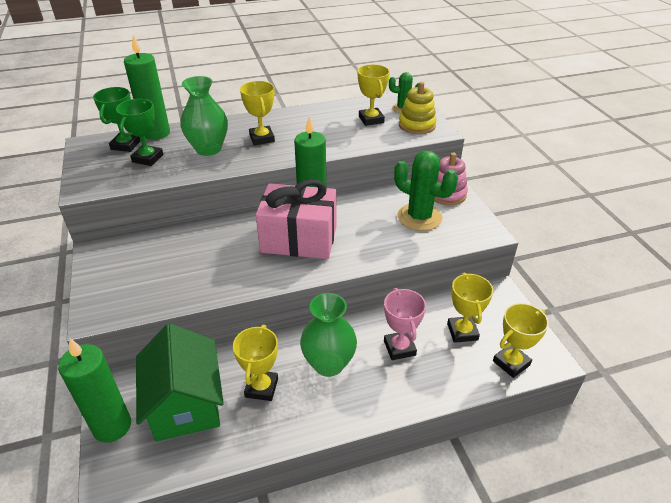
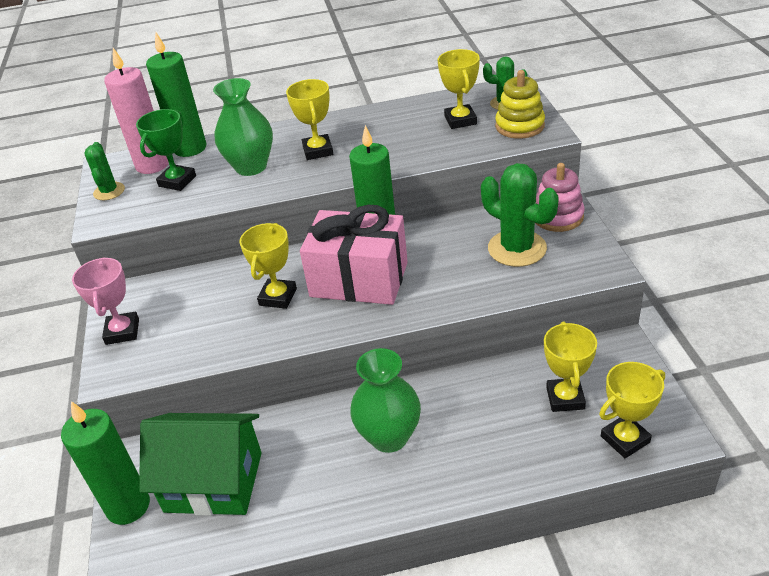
camera: 10 degrees right, 0 degrees up
green trophy [93,87,140,152] -> pink candle [104,48,169,174]
green house [136,323,224,441] -> green house turned 75 degrees counterclockwise [139,413,261,516]
yellow trophy [233,325,278,401] -> yellow trophy moved to [239,223,297,309]
pink trophy [384,288,426,360] -> pink trophy moved to [72,257,139,345]
none -> green cactus [84,142,125,200]

